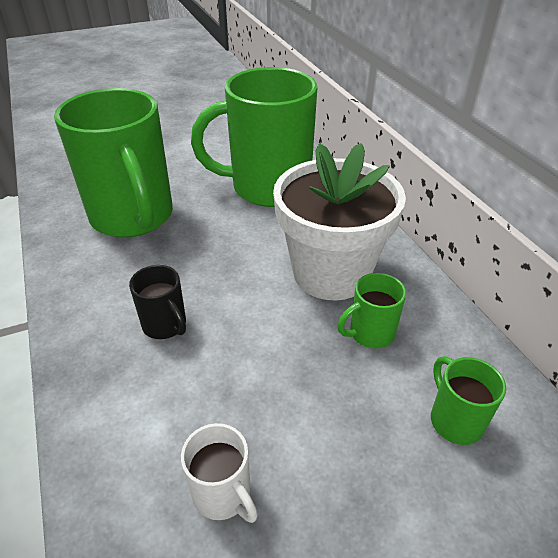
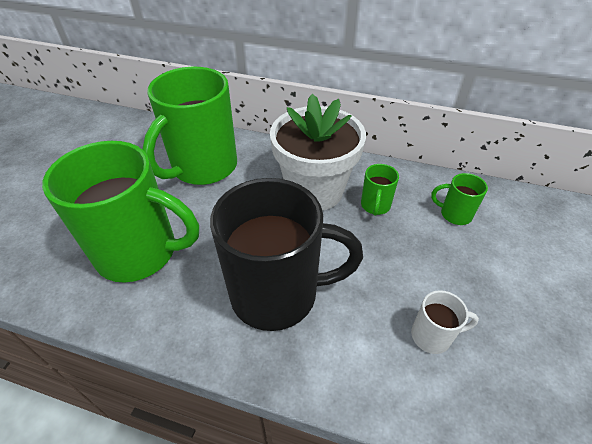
camera: 50 degrees left, 5 degrees up
black mug [129,265,186,339] -> black mug [210,178,363,331], size x2.36

